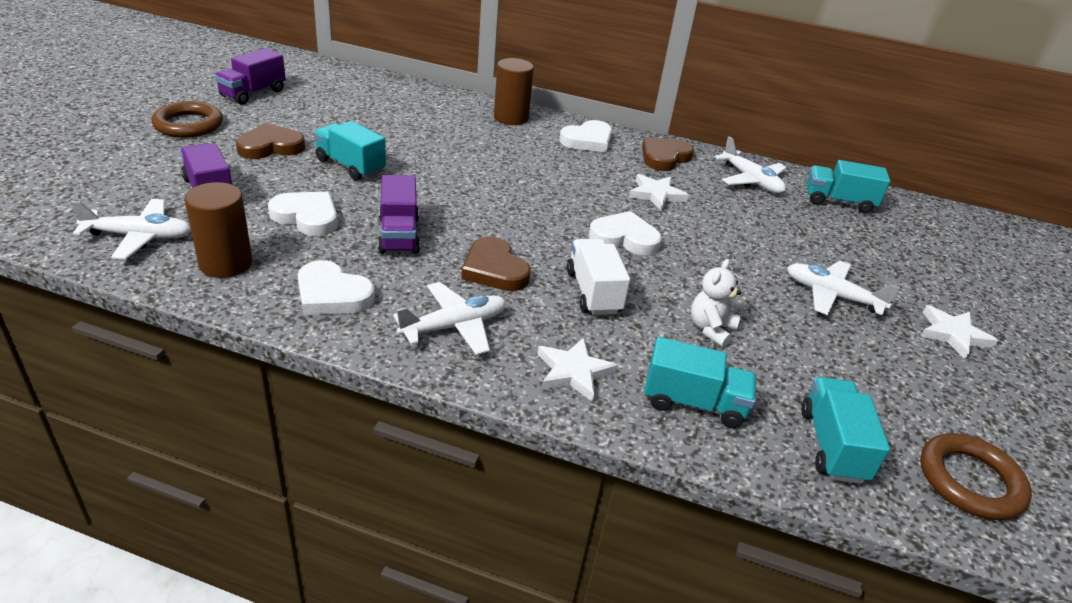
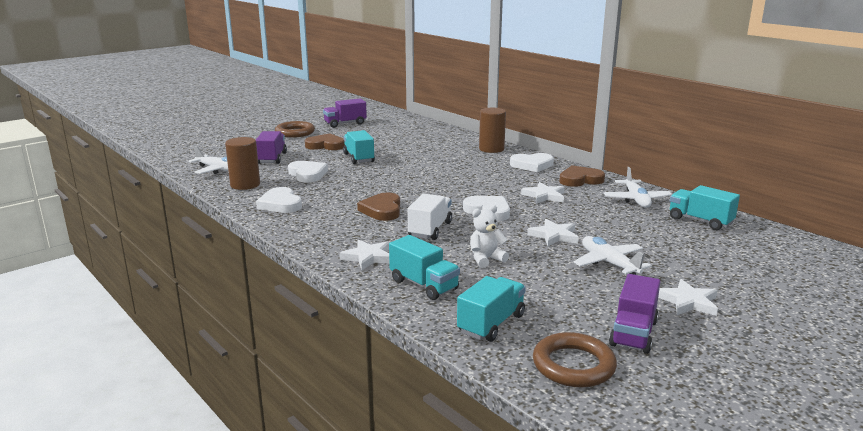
camera: 35 degrees right, 15 degrees down
purple truck [378,175,420,254] -> purple truck moved to [609,274,661,354]
white plane [393,282,506,355] -> none
none -> white star [527,219,579,246]

